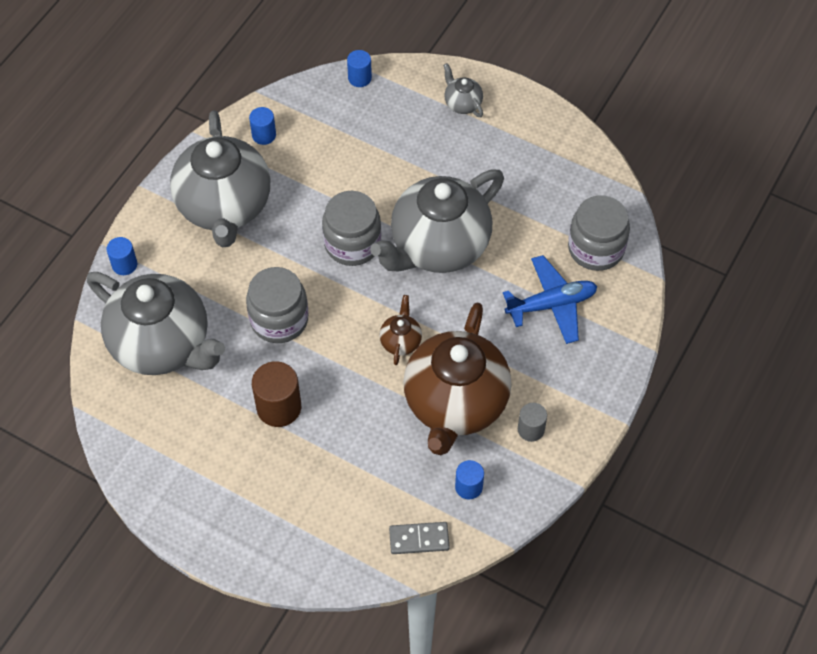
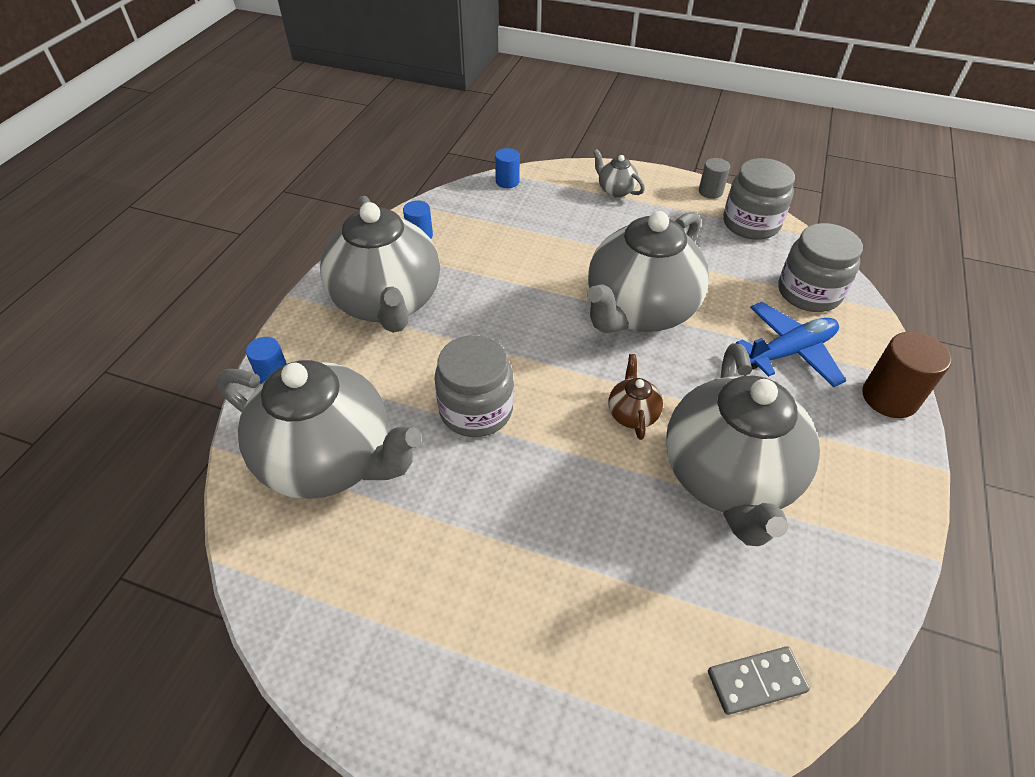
camera: 10 degrees left, 10 degrees down
brown cylinder [252,361,301,427] -> brown cylinder moved to [862,331,951,418]
grey jar [322,191,381,266] -> grey jar moved to [723,158,795,240]
brown teapot [403,303,512,455] -> grey teapot [666,343,820,546]
blue cylinder [455,460,484,499] -> none
grey cylinder [518,403,547,442] -> grey cylinder moved to [699,158,730,199]

